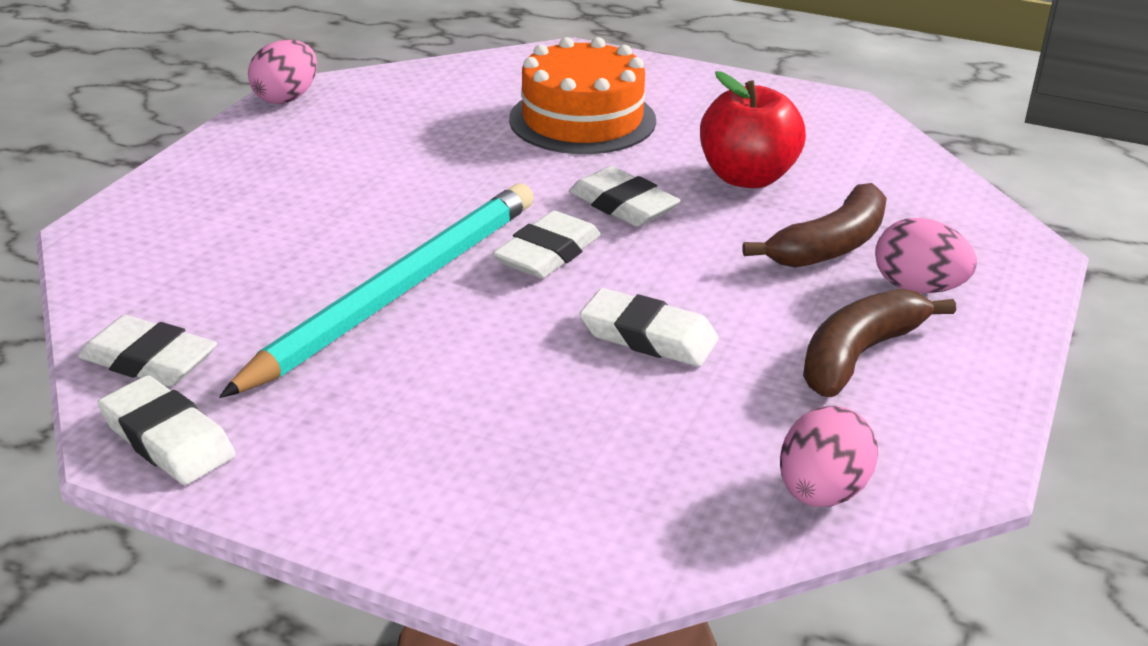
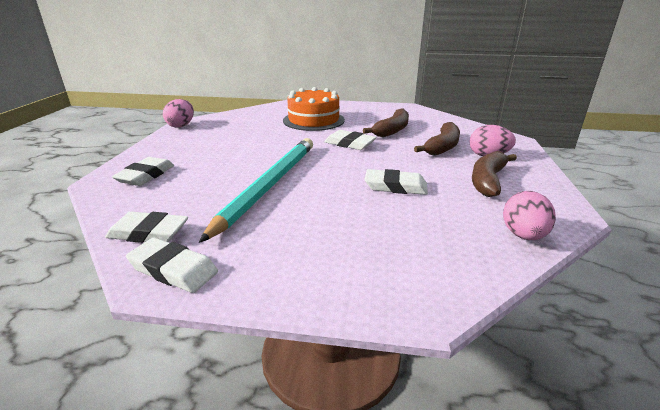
camera: 15 degrees left, 5 degrees down
white eraser [493,211,601,279] -> white eraser moved to [112,157,174,186]
red apple [700,71,806,188] -> brown banana [363,108,409,137]

